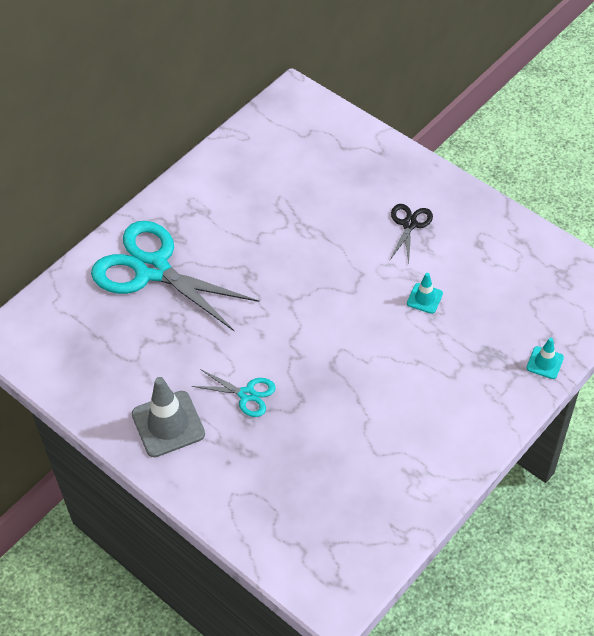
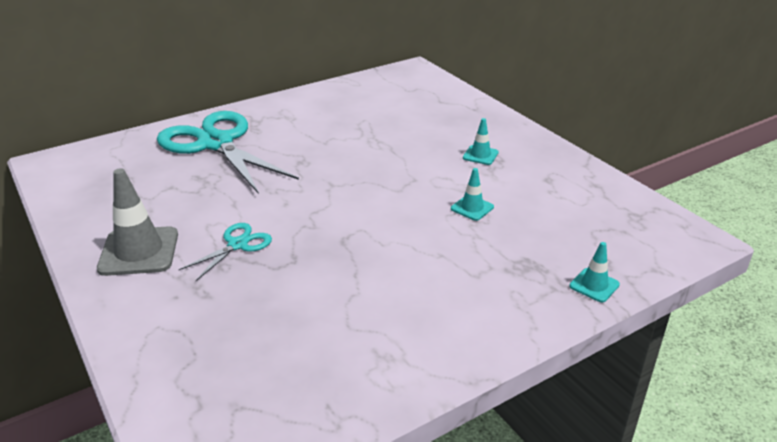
camera: 15 degrees right, 20 degrees down
turquoise scissors [192,369,276,417] -> turquoise scissors turned 90 degrees counterclockwise [179,223,272,281]
black scissors [390,204,433,263] -> turquoise traffic cone [463,118,499,165]

